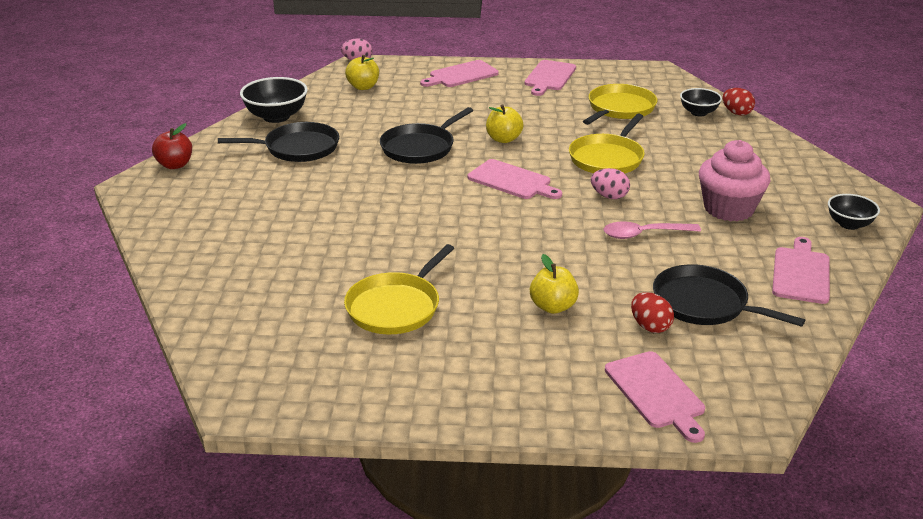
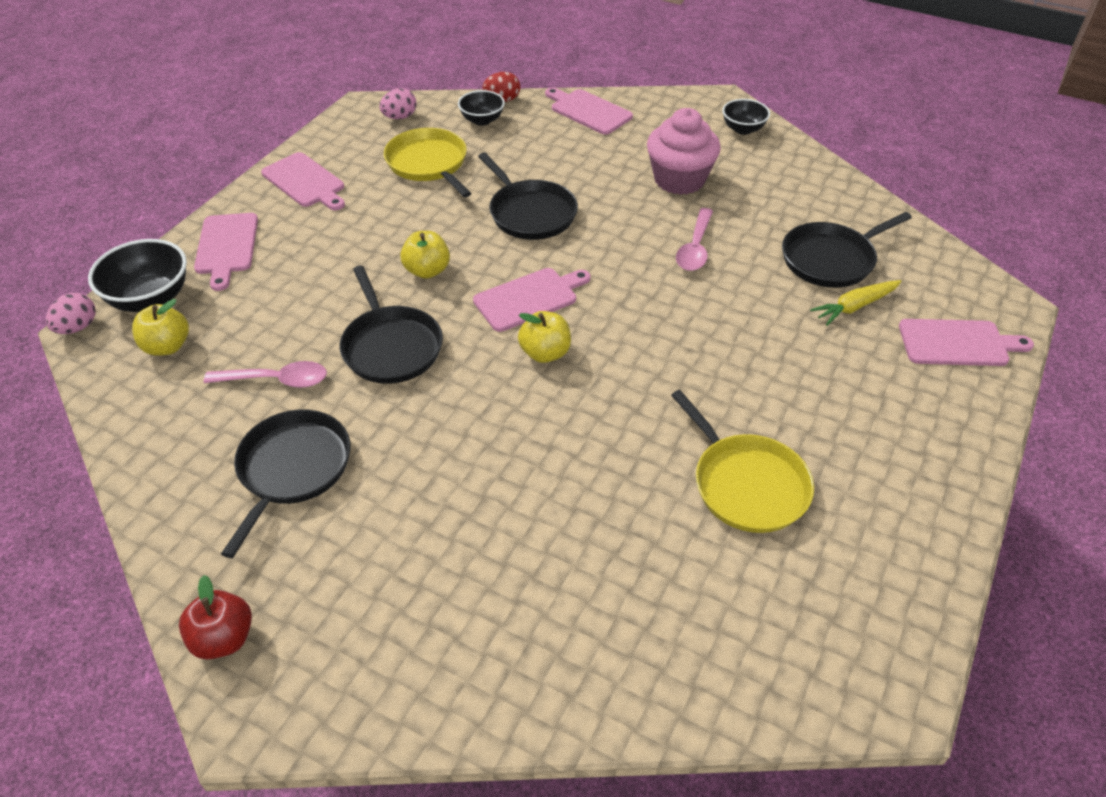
camera: 65 degrees left, 15 degrees up
black bowl [240,77,308,123] -> black bowl moved to [88,239,187,312]
yellow apple [530,254,579,314] -> yellow apple moved to [518,311,571,363]
yellow pan [569,114,645,173] -> black pan [478,152,578,240]
pink egg [591,168,630,199] -> pink egg moved to [380,88,417,119]
red egg [631,292,674,333] -> yellow carrot [810,280,902,326]
pink cutting board [772,237,830,304] -> pink cutting board moved to [545,87,633,135]
none -> pink spoon [204,361,327,388]

